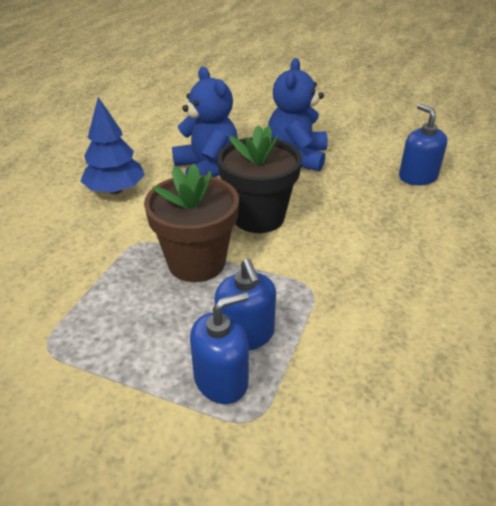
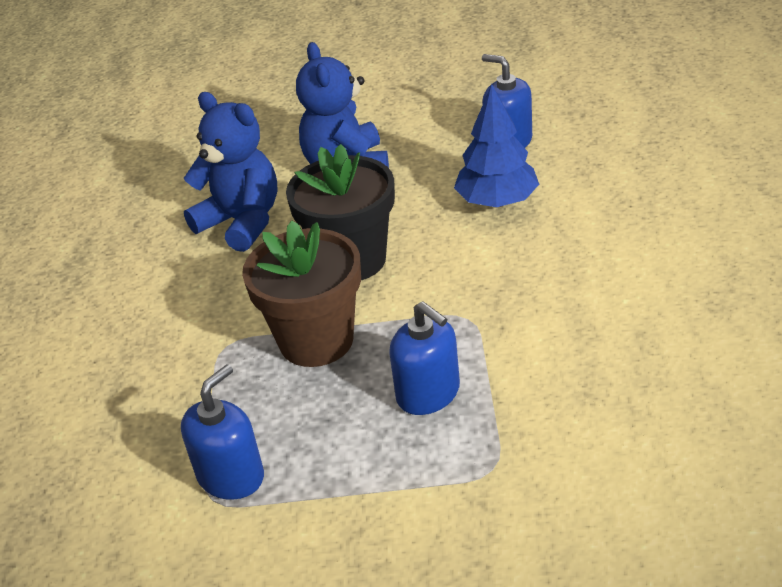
camera: 20 degrees left, 0 degrees up
blue tree [81,97,145,194] -> blue tree moved to [454,84,539,208]
blue soap dispenser [190,291,249,404] -> blue soap dispenser moved to [181,364,264,500]

